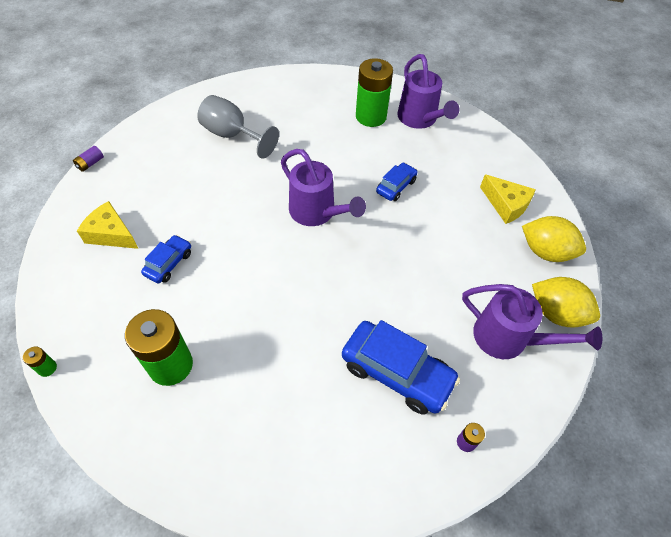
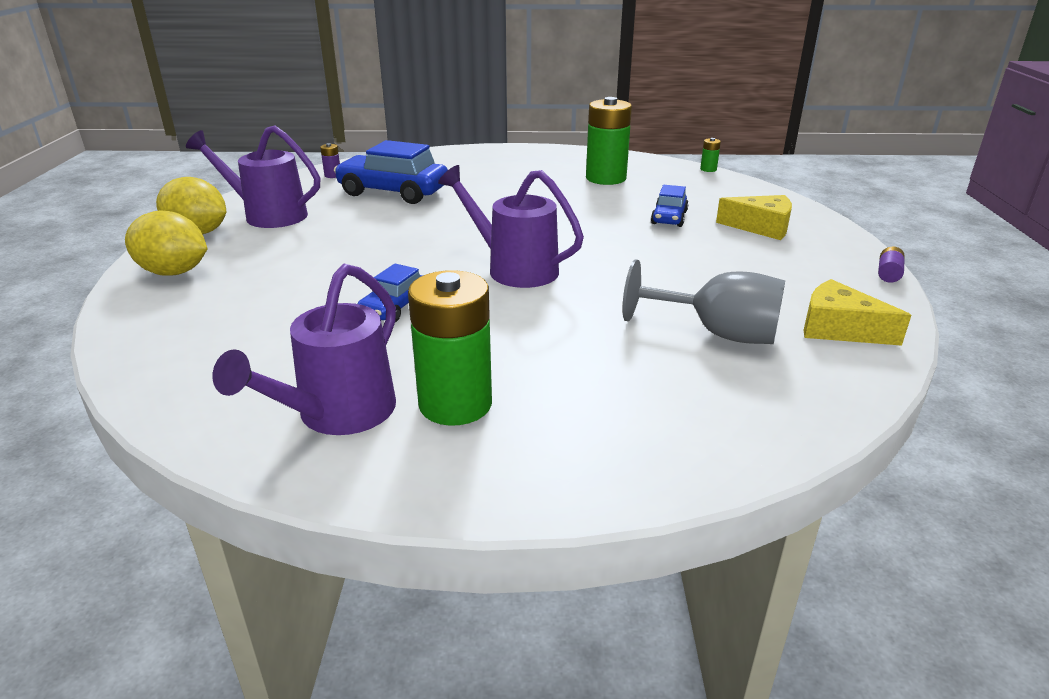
camera: 170 degrees right, 25 degrees down
purple watering can [397,54,459,129] -> purple watering can turned 120 degrees counterclockwise [212,264,396,435]
yellow cheese [480,174,536,224] -> yellow cheese moved to [803,279,911,346]

